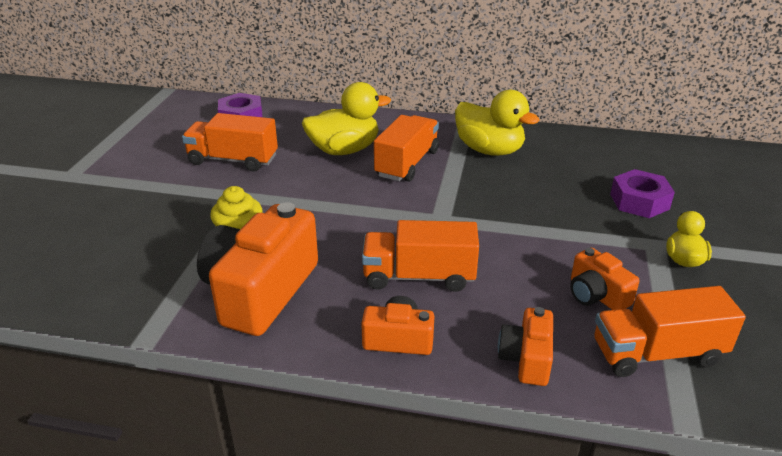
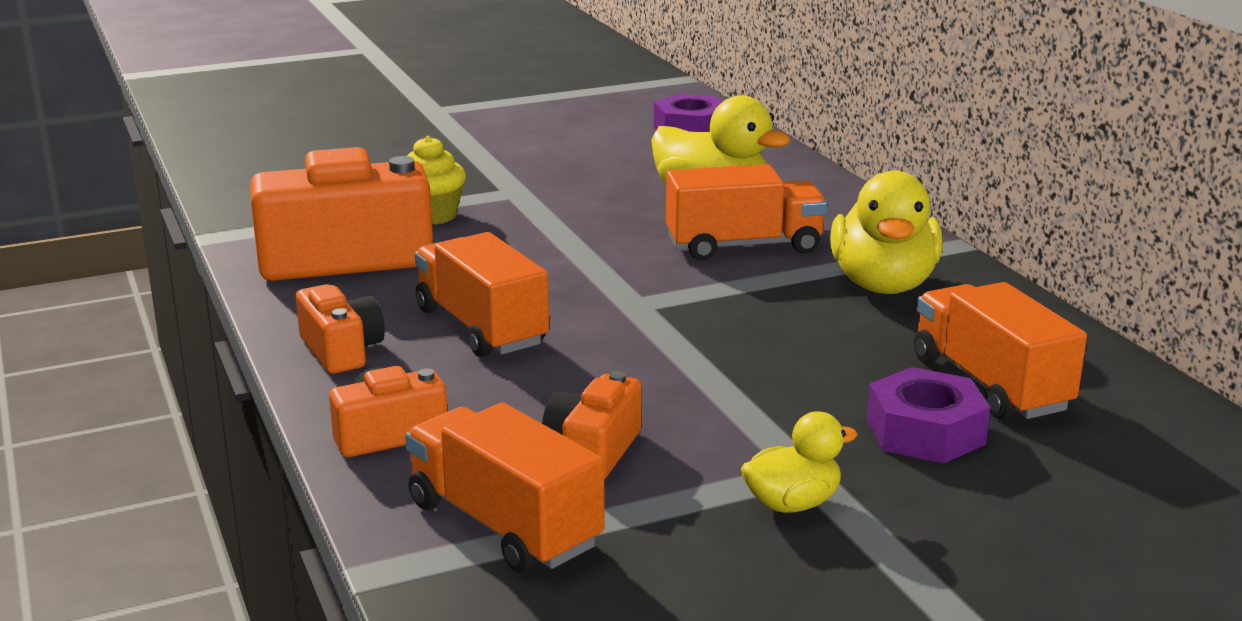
camera: 55 degrees right, 10 degrees down
orange truck [182,113,278,172] -> orange truck moved to [914,282,1087,420]

